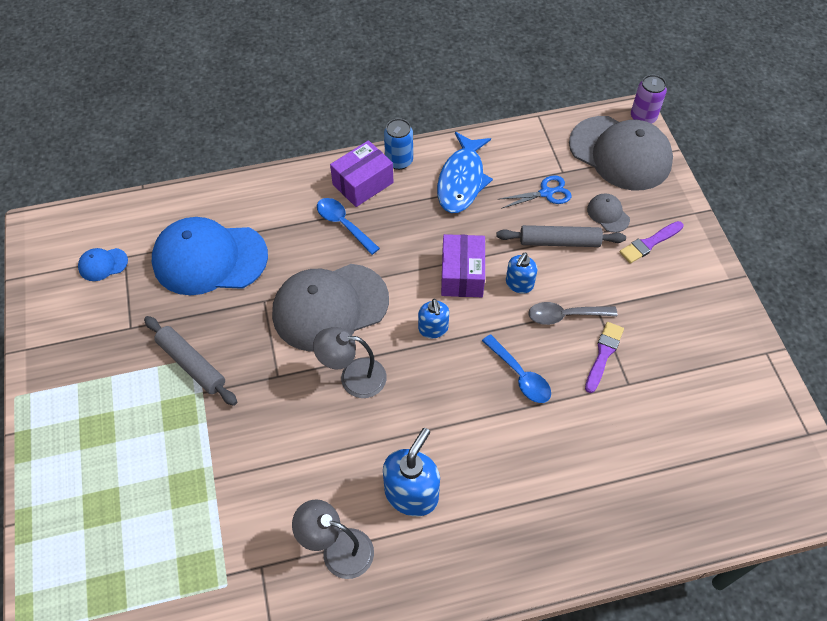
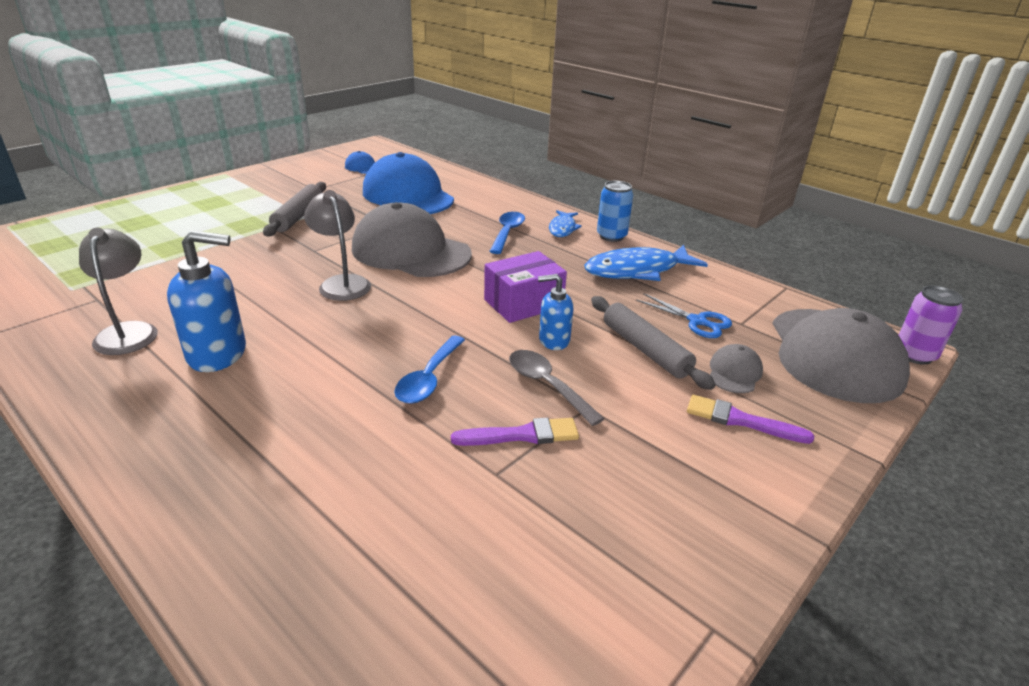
camera: 55 degrees right, 25 degrees down
purple box [330,140,393,207] -> blue fish [549,210,582,237]
blue soap dispenser [418,299,449,338] -> none

